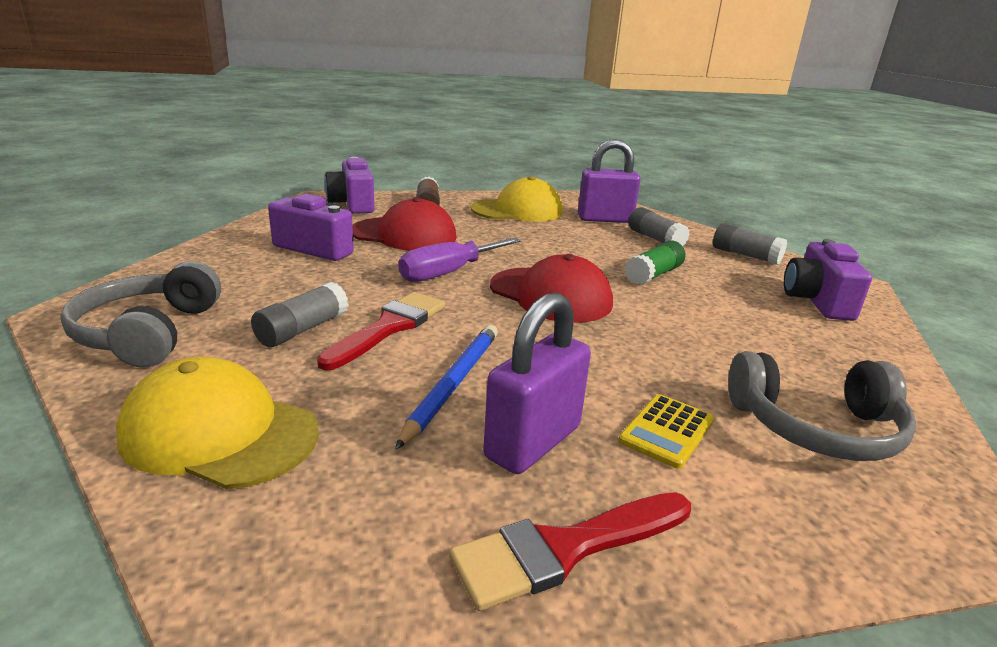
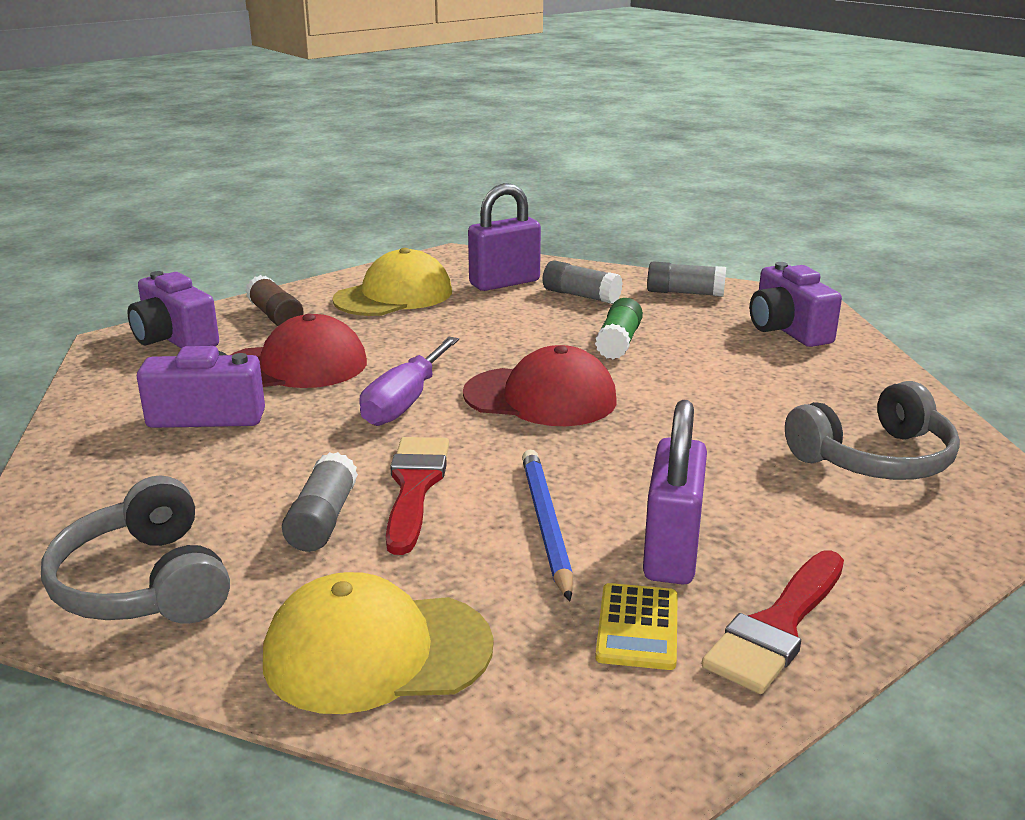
camera: 25 degrees left, 0 degrees up
yellow calculator [618,394,714,469] -> yellow calculator moved to [595,583,678,670]

